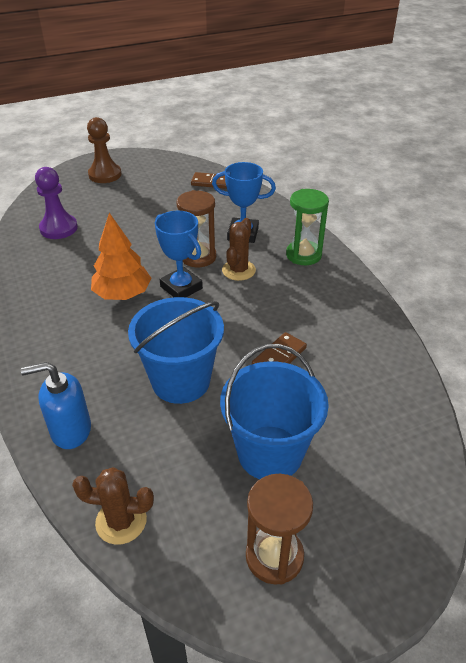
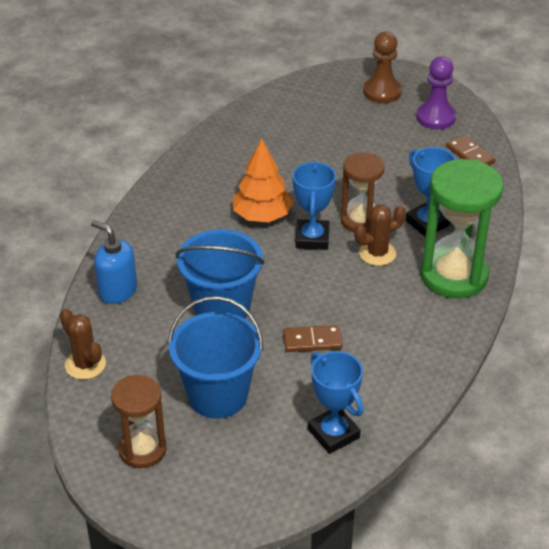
camera: 45 degrees right, 0 degrees up
purple pawn [35,167,78,239] -> purple pawn moved to [416,56,456,130]
green hourglass [286,189,329,265] -> green hourglass [420,159,504,298], size x1.63
none -> blue trophy [308,351,363,454]

